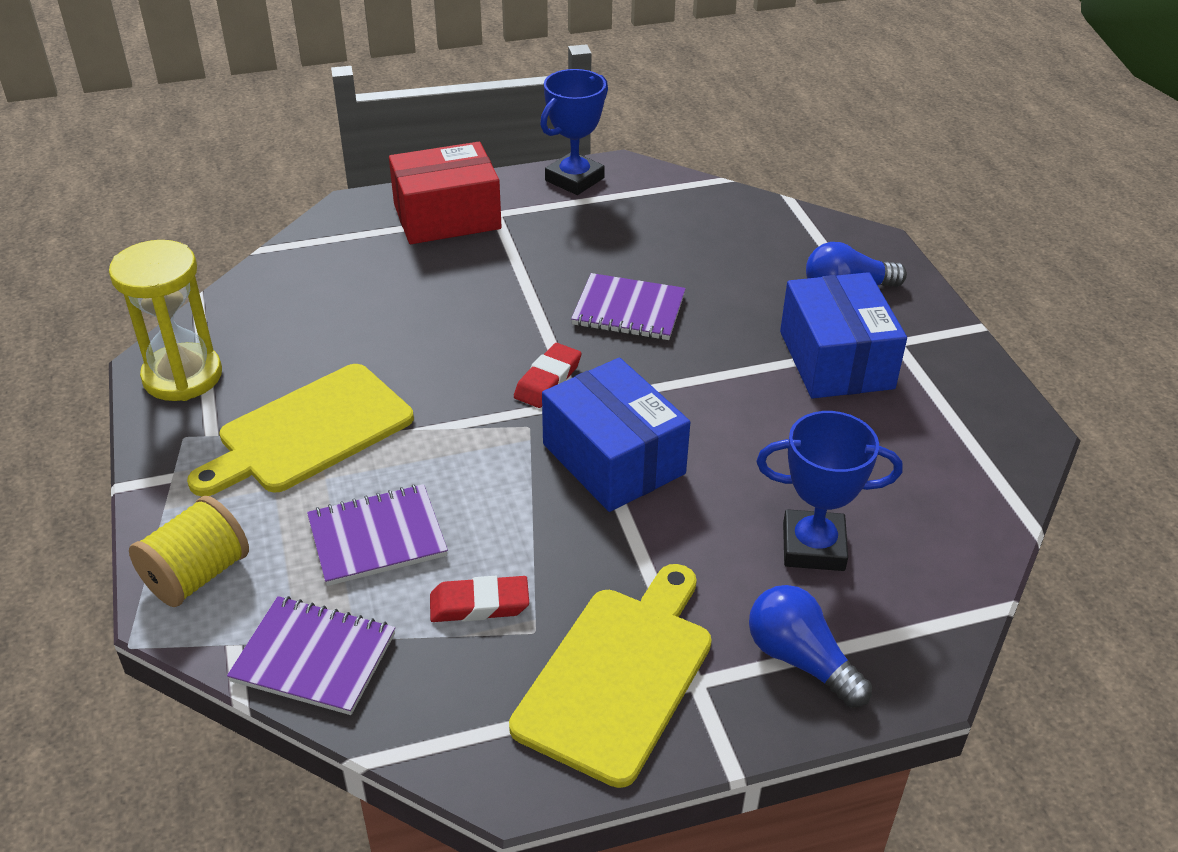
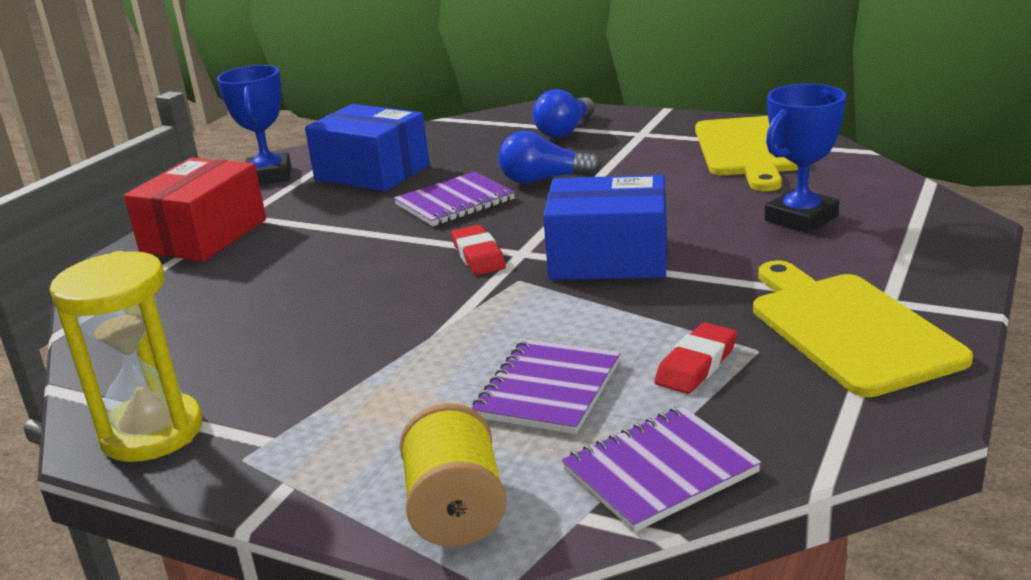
camera: 45 degrees left, 15 degrees down
yellow cutting board [187,364,414,496] -> yellow cutting board moved to [695,116,798,191]
blue light bulb [749,585,872,707] -> blue light bulb moved to [499,131,602,184]
blue box [780,272,907,398] -> blue box moved to [305,104,430,192]

